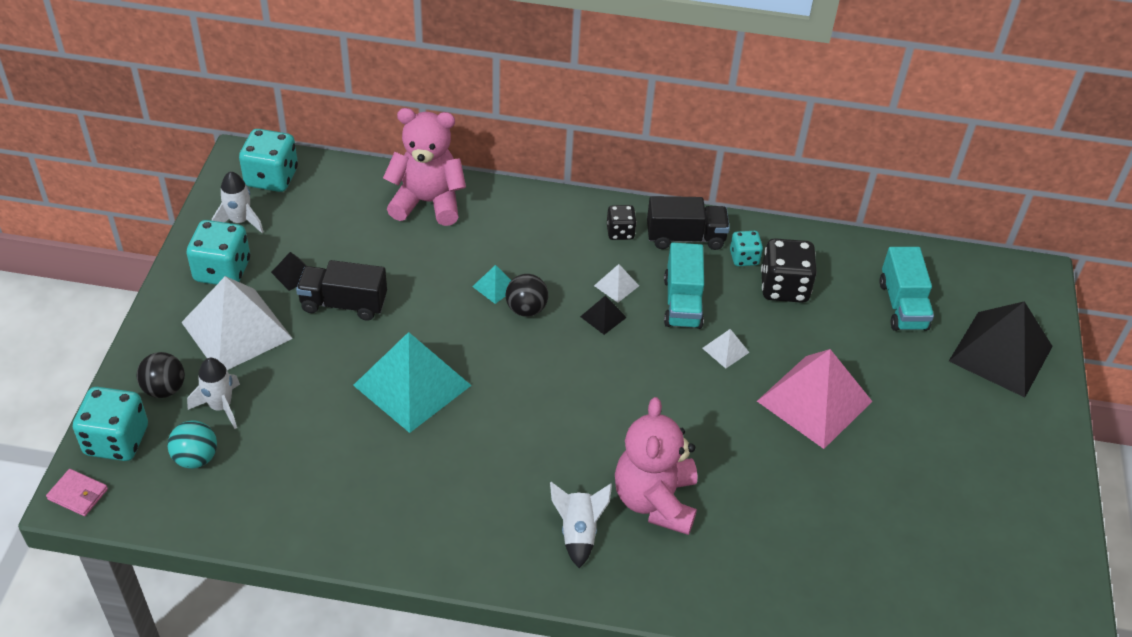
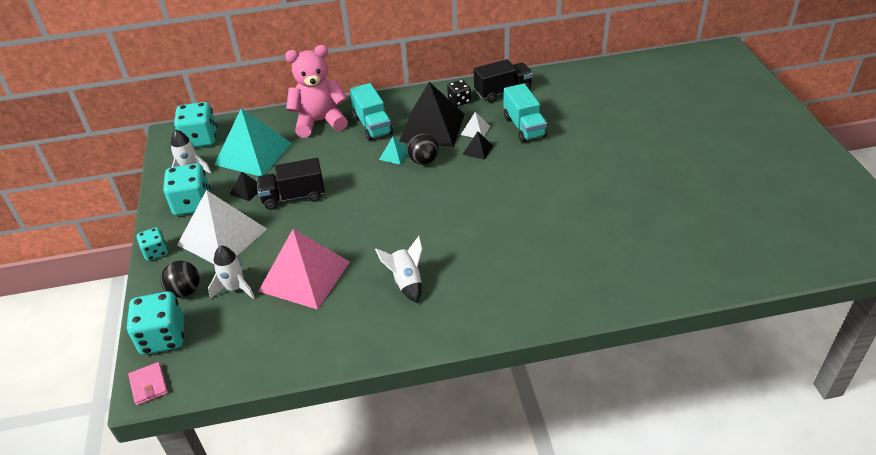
camera: 15 degrees left, 5 degrees down
pink wallet [46,469,108,516] -> pink wallet turned 60 degrees clockwise [128,362,168,405]
turquoise ball [167,420,217,469] -> none
turquoise pyramid [353,332,472,433] -> turquoise pyramid moved to [214,108,292,176]
white rocket [550,482,612,568] -> white rocket moved to [375,236,423,303]
pink teddy bear [615,397,697,535] -> none
white pyramid [702,329,750,369] -> none
turquoise dice [730,231,763,266] -> turquoise dice moved to [137,227,168,261]
pink pyramid [757,349,872,449] -> pink pyramid moved to [258,229,350,310]
black dice [761,238,817,303] -> none
turquoise truck [880,247,934,331] -> turquoise truck moved to [350,83,393,141]
black pyramid [949,301,1053,398] -> black pyramid moved to [399,82,465,147]

